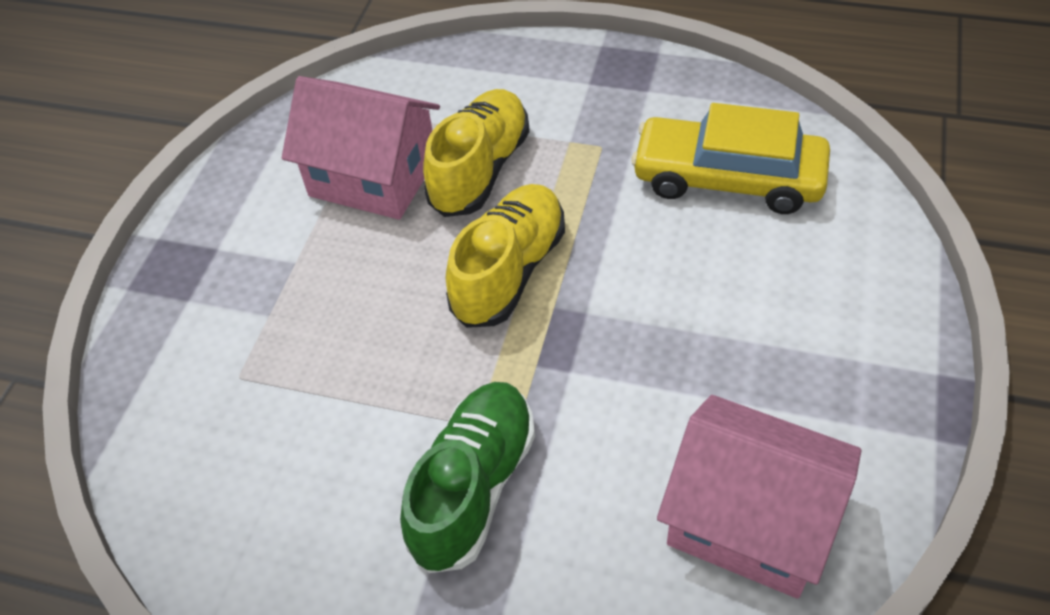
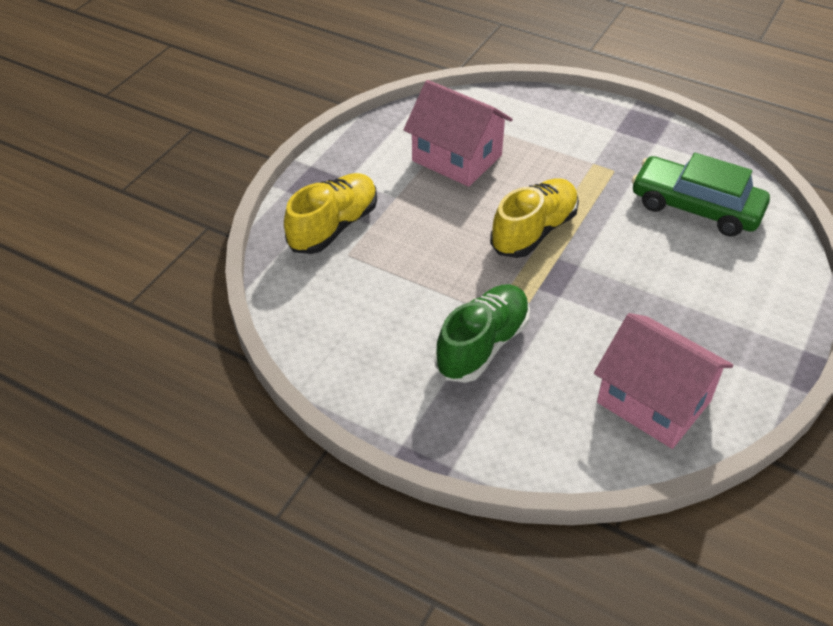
camera: 10 degrees right, 5 degrees down
yellow shoe [423,89,530,217] -> yellow shoe moved to [284,173,377,254]
yellow car [631,103,830,214] -> green car [632,153,770,237]

